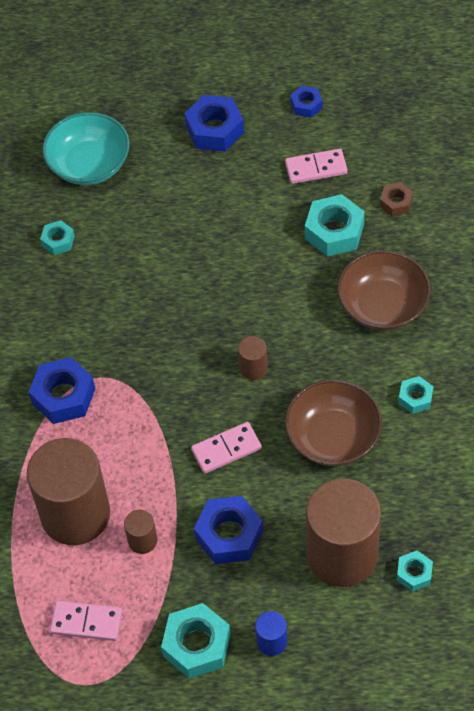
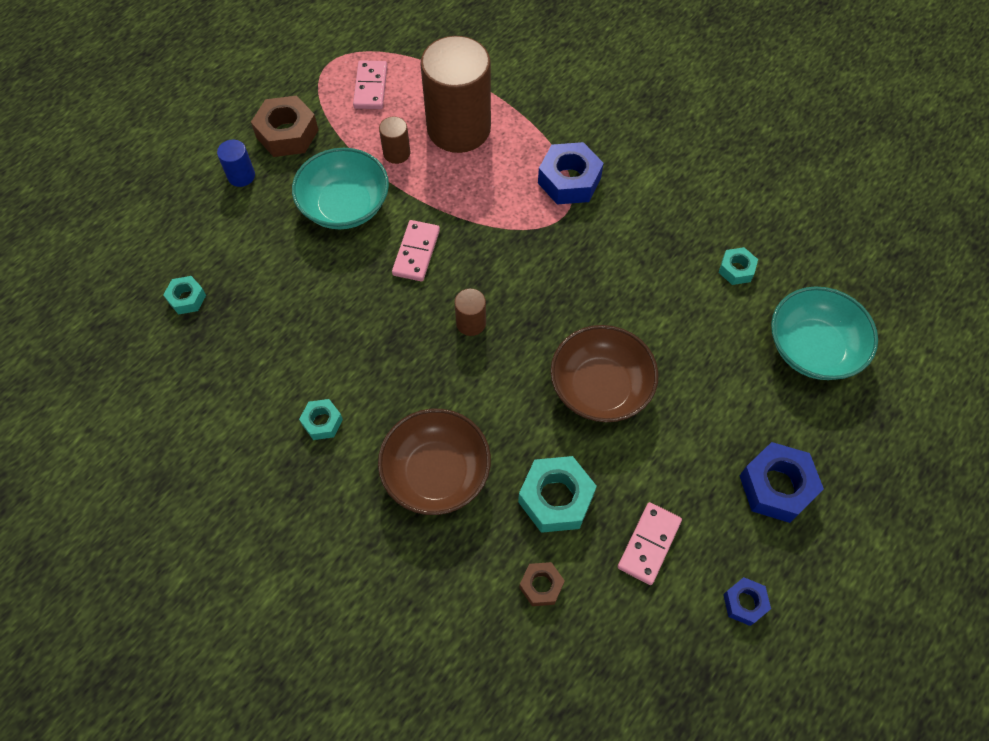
camera: 125 degrees right, 5 degrees up
pink domino [50,601,122,641] -> pink domino turned 45 degrees counterclockwise [353,60,387,109]
turquoise nut [161,603,231,679] -> brown nut [251,96,318,157]
blue nut [194,496,263,564] -> turquoise bowl [292,148,389,229]
brown bowl [285,379,382,466] -> brown bowl moved to [550,325,659,422]
brown cylinder [306,479,381,587] -> none

